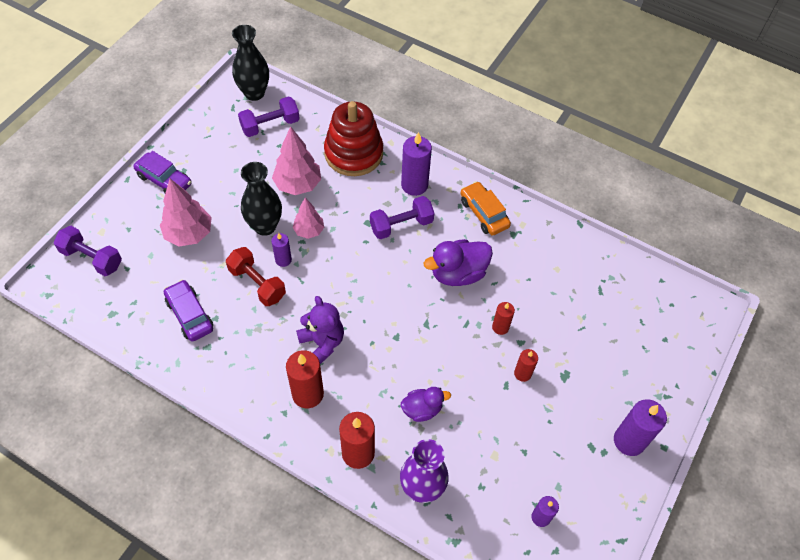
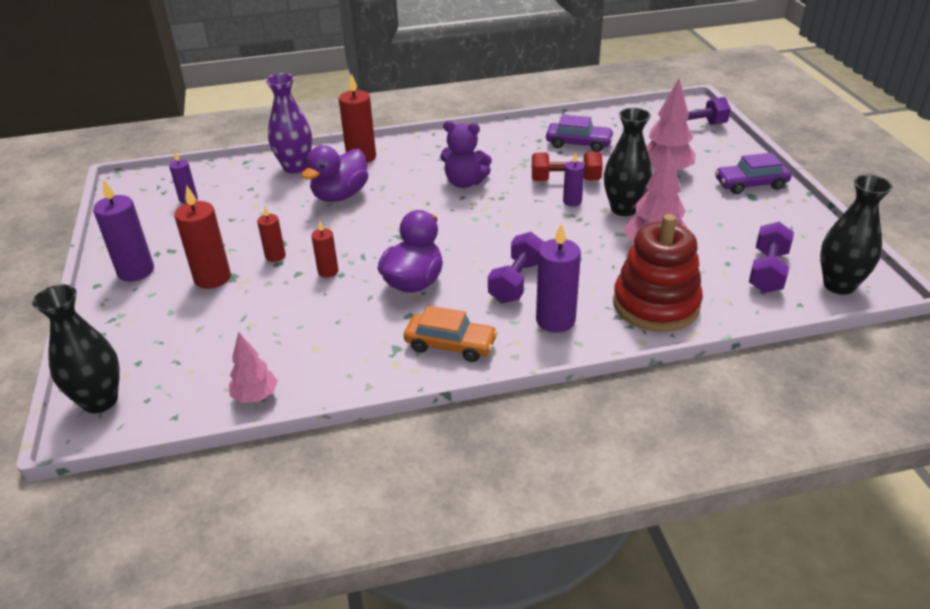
camera: 140 degrees right, 20 degrees down
red candle [286,350,324,408] -> red candle moved to [174,186,231,289]
pink tree [293,198,324,239] -> pink tree moved to [229,332,278,403]
purple duck [401,387,451,422] -> purple duck [302,145,368,202], size x1.59
none -> black vase [32,285,120,413]

